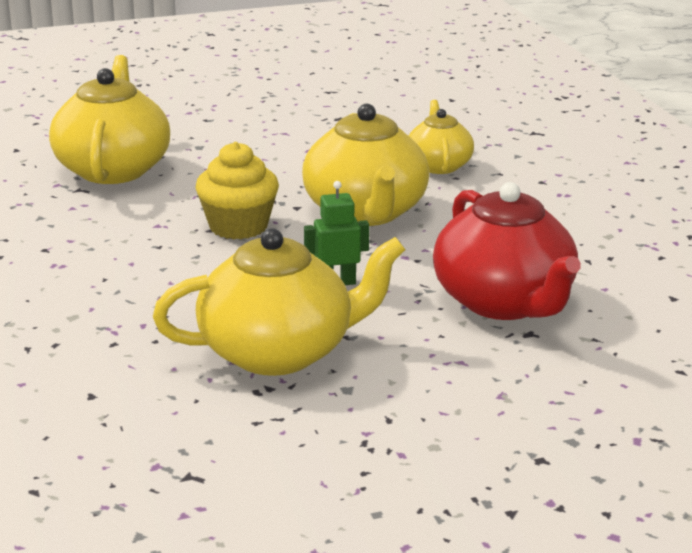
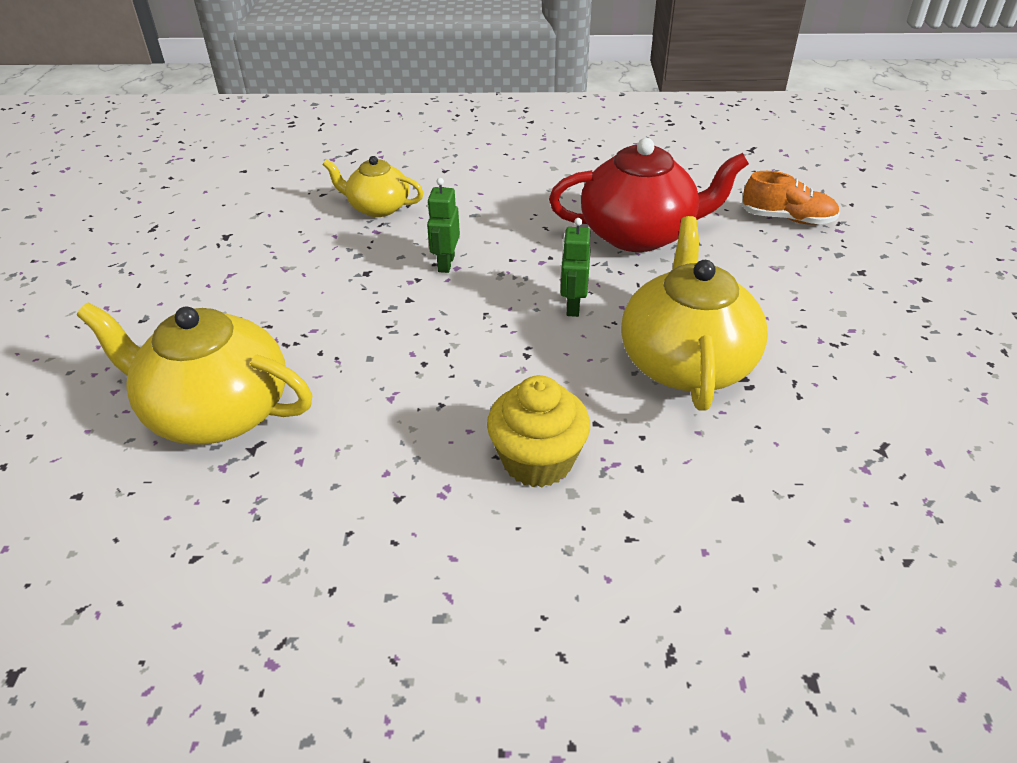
camera: 70 degrees left, 15 degrees up
yellow cupcake [196,142,279,239] -> yellow cupcake moved to [487,375,590,487]
yellow teapot [302,104,429,226] -> green robot [427,178,460,273]
none -> orange shoe [741,171,840,225]

